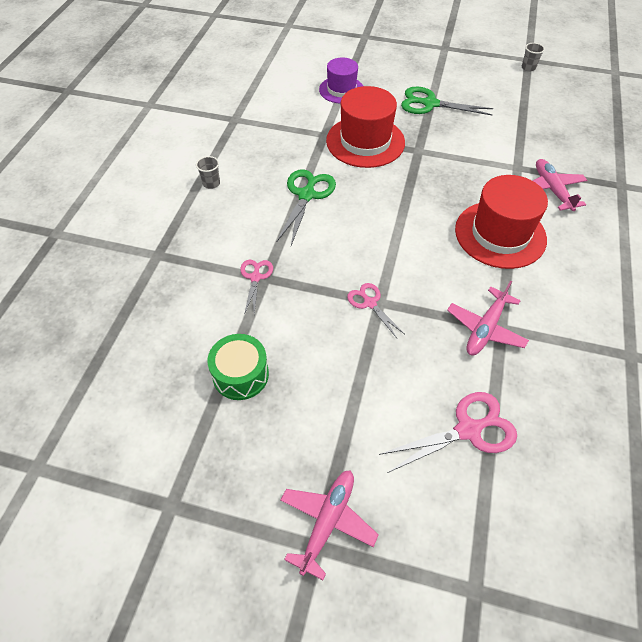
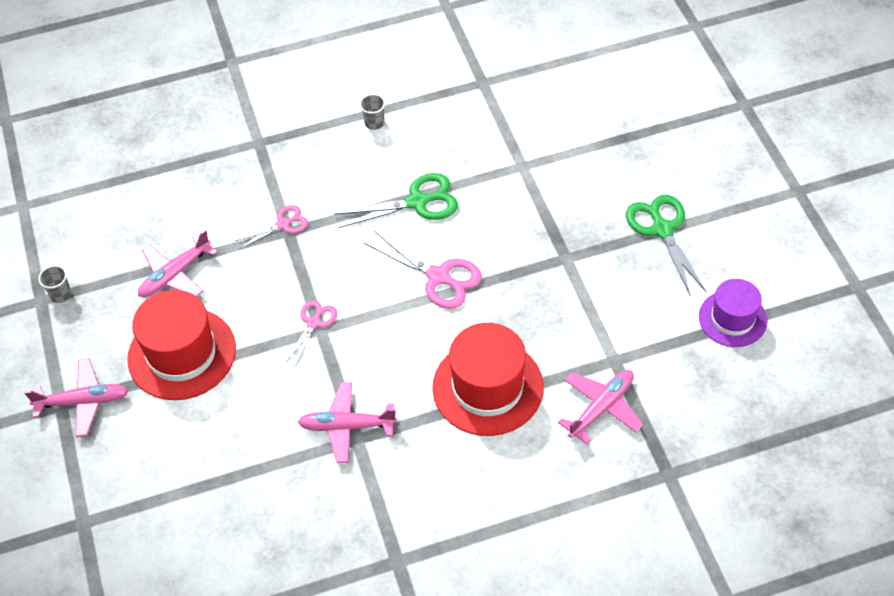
camera: 60 degrees right, 0 degrees up
green drum [208,334,269,400] -> pink plane [138,229,217,298]
purple hat [319,58,363,104] -> purple hat moved to [699,279,767,347]
red hat [326,86,405,168] -> red hat moved to [127,290,236,400]
pink scissors [379,392,517,473] -> pink scissors moved to [364,231,482,309]
grey cup [522,43,545,71] -> grey cup moved to [38,265,72,303]

